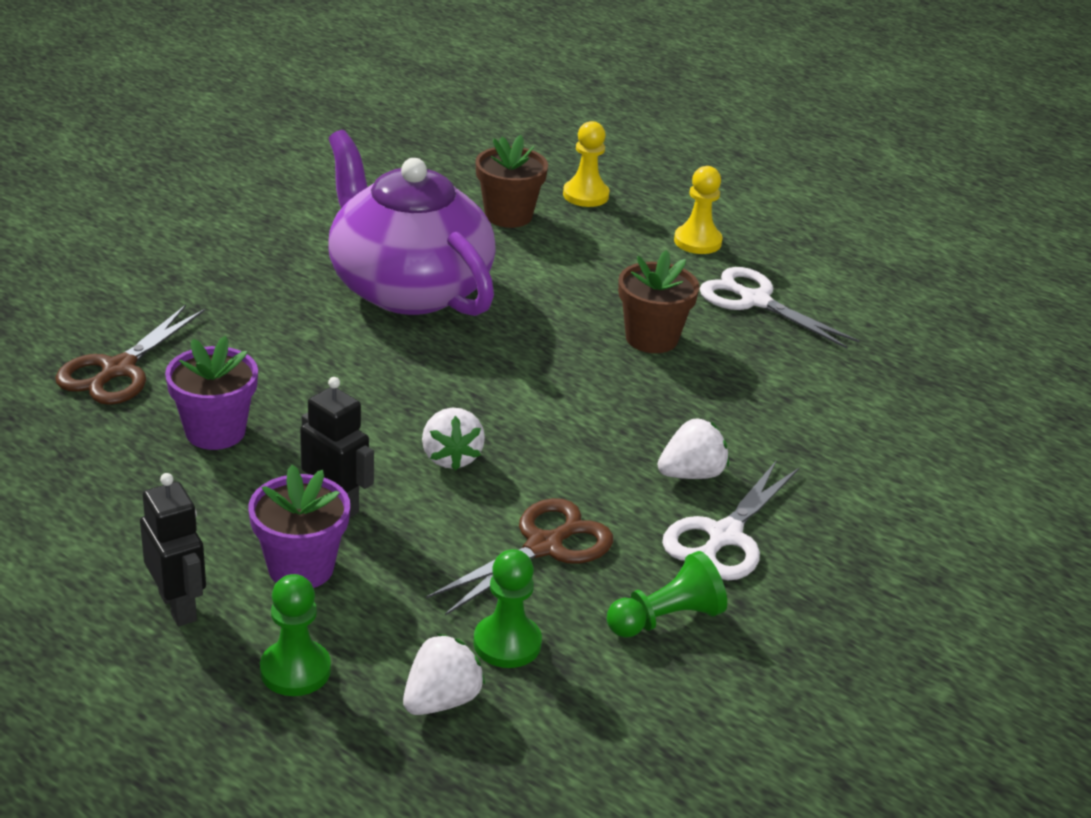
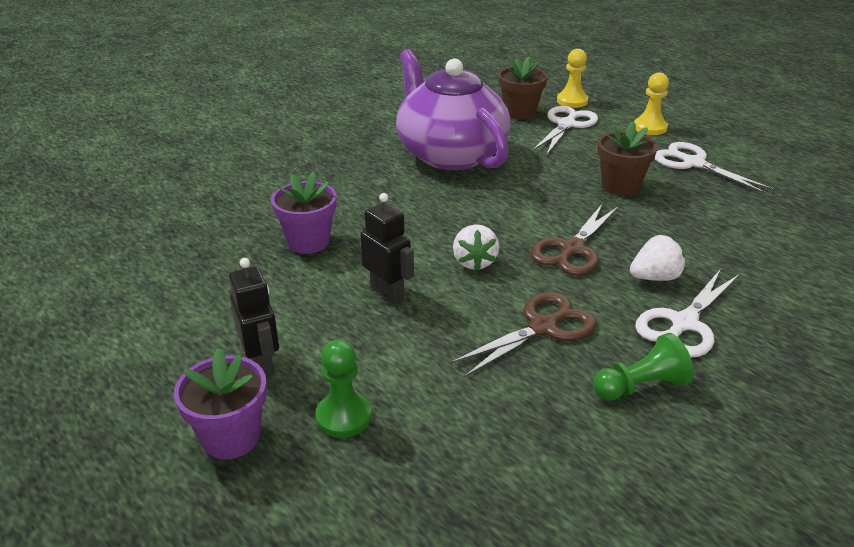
camera: 10 degrees right, 0 degrees up
brown scissors [55,305,205,405] -> brown scissors moved to [530,203,619,276]
purple flower pot [248,465,350,588] -> purple flower pot moved to [174,348,267,459]
white strawberry [403,634,485,715] -> none
green pawn [474,549,542,668] -> none
none -> white scissors [533,106,598,154]

